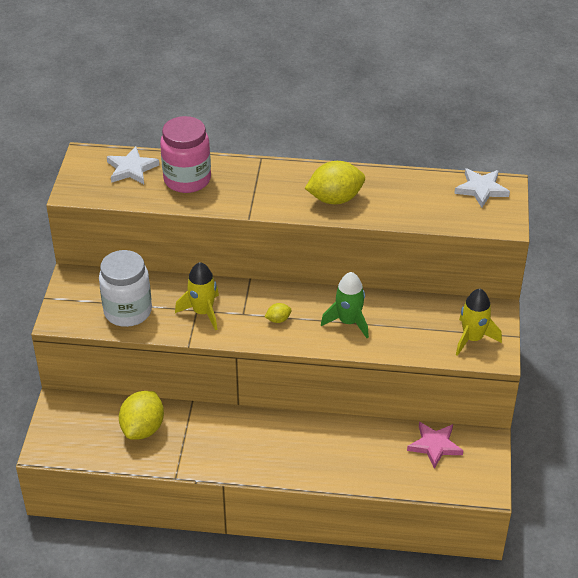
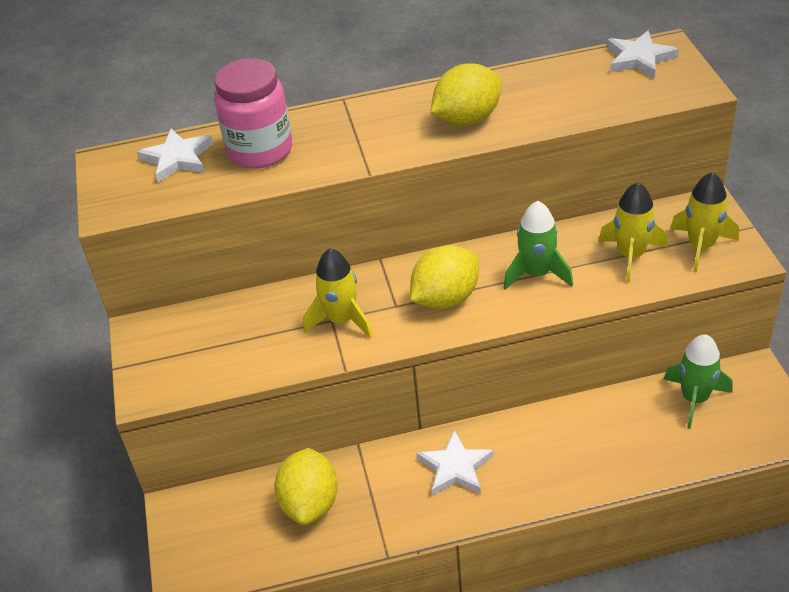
camera: 15 degrees left, 0 degrees up
white jar [99,250,152,327] -> none
yellow lemon [265,303,292,323] -> yellow lemon [410,245,479,309], size x2.20
pink star [407,422,464,469] -> green rocket [664,334,732,429]
none -> white star [417,430,494,496]
none -> yellow rocket [599,182,667,283]

